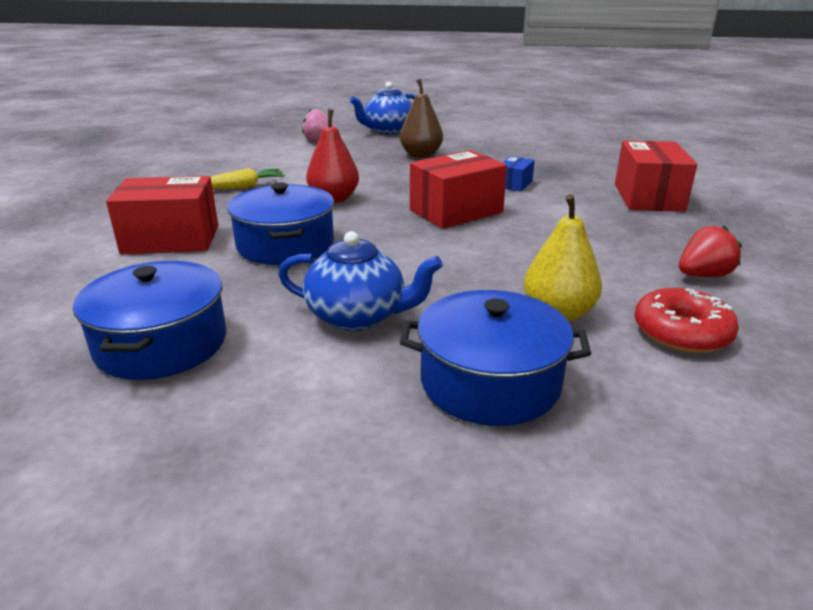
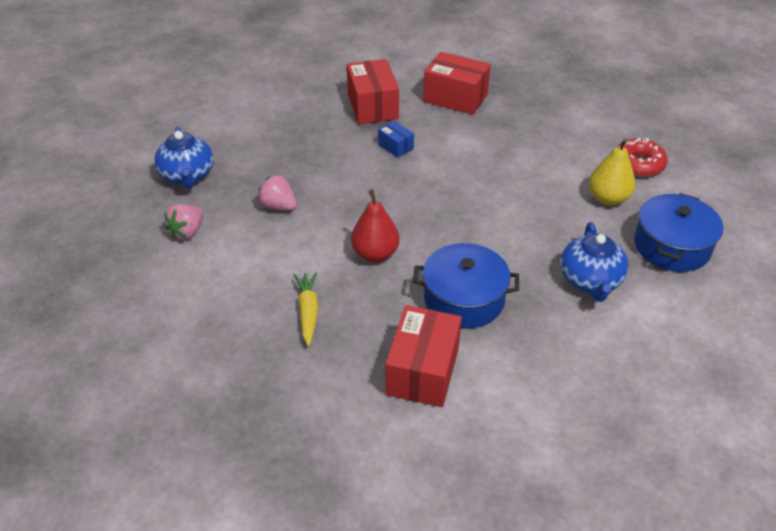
camera: 70 degrees left, 15 degrees up
blue pot [73,261,227,380] -> none
blue teapot [278,231,443,331] -> blue teapot turned 150 degrees clockwise [561,222,629,302]
brown pear [400,79,443,158] -> none
red box [410,150,507,229] -> red box moved to [347,59,399,124]
red strawberry [679,226,742,277] -> none
none -> pink strawberry [257,175,297,211]

